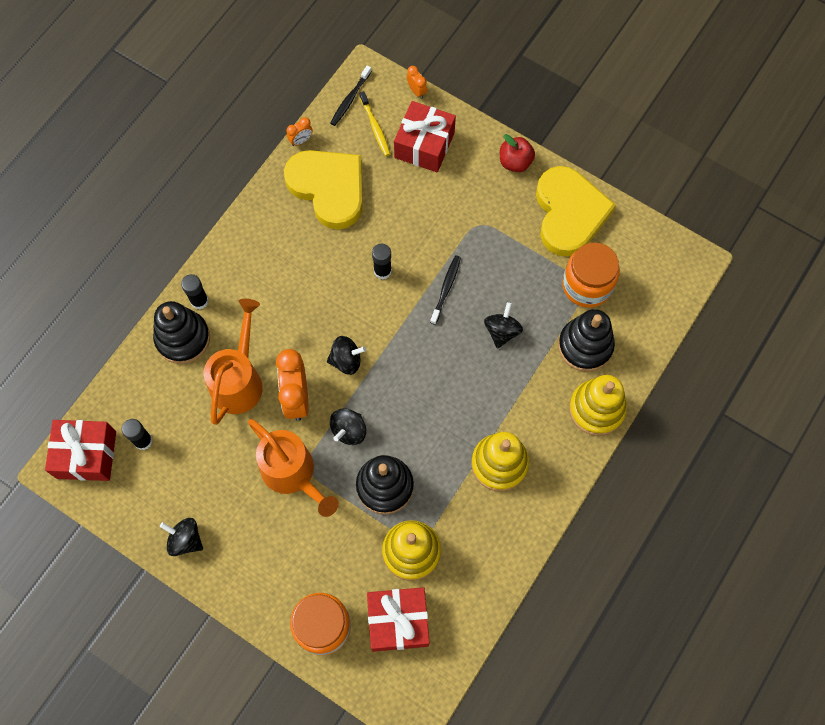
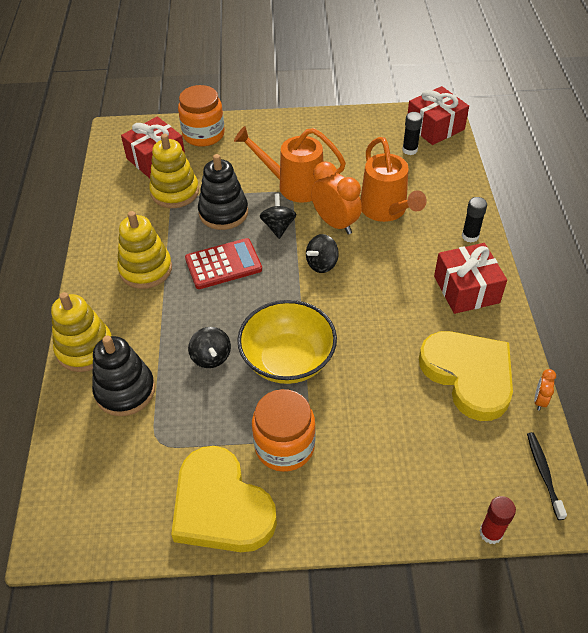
camera: 145 degrees right, 20 degrees down
black stacking toy [153,301,210,364] -> none
black spinning top [160,518,203,556] -> none
yellow heart [284,150,363,230] -> yellow heart turned 135 degrees counterclockwise [419,331,513,421]
yellow toothbrush [360,91,390,156] -> none
black glue stick [372,244,392,280] -> none
red gift [394,101,456,172] -> red gift moved to [434,243,507,314]
orange clock [407,66,427,99] -> red glue stick [479,496,516,544]
black toothbrush [430,255,461,325] -> yellow bowl [237,300,337,384]
red apple [500,134,535,172] -> none
orange jar [562,243,620,308] -> orange jar moved to [252,389,316,472]
none -> red calculator [185,238,262,289]

